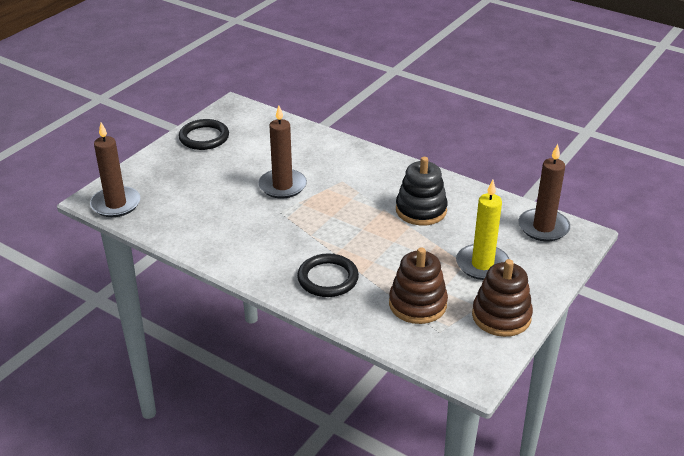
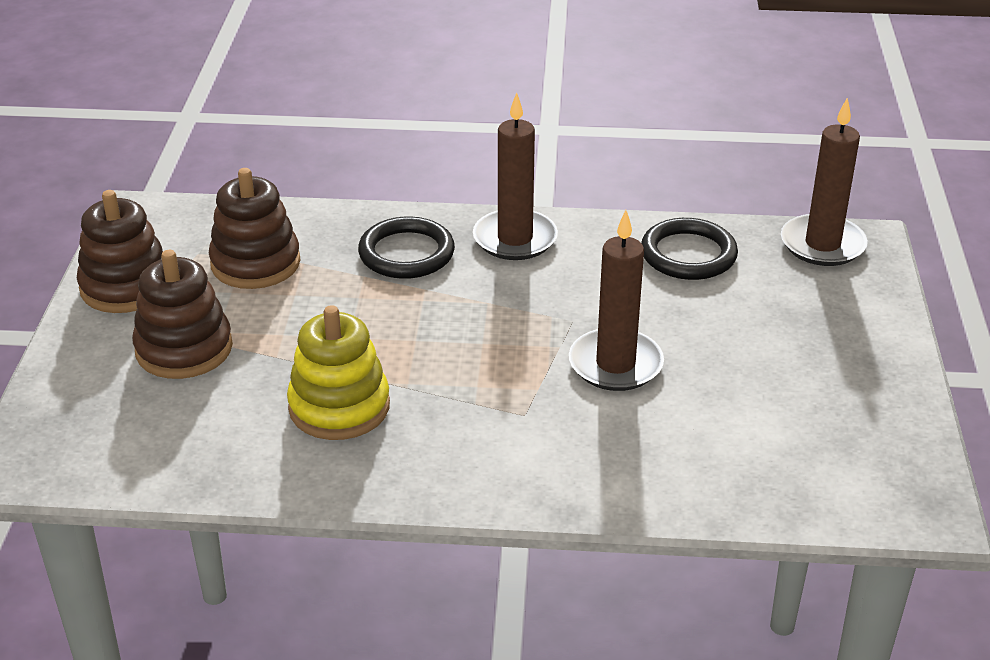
camera: 150 degrees right, 0 degrees up
black ring [179,119,229,150] -> black ring moved to [641,218,738,280]
black stacking toy [396,157,448,225] -> yellow stacking toy [287,305,390,440]
yellow candle [456,180,510,280] -> brown stacking toy [132,250,233,379]
brown candle [518,144,570,241] -> brown candle moved to [473,93,558,260]

